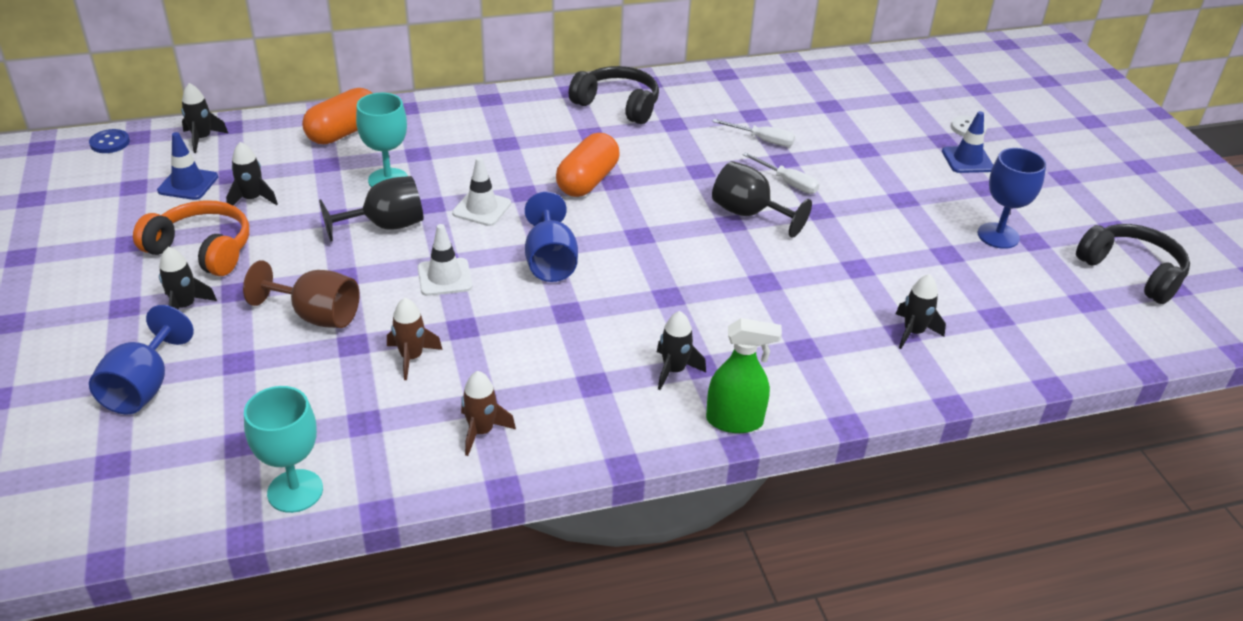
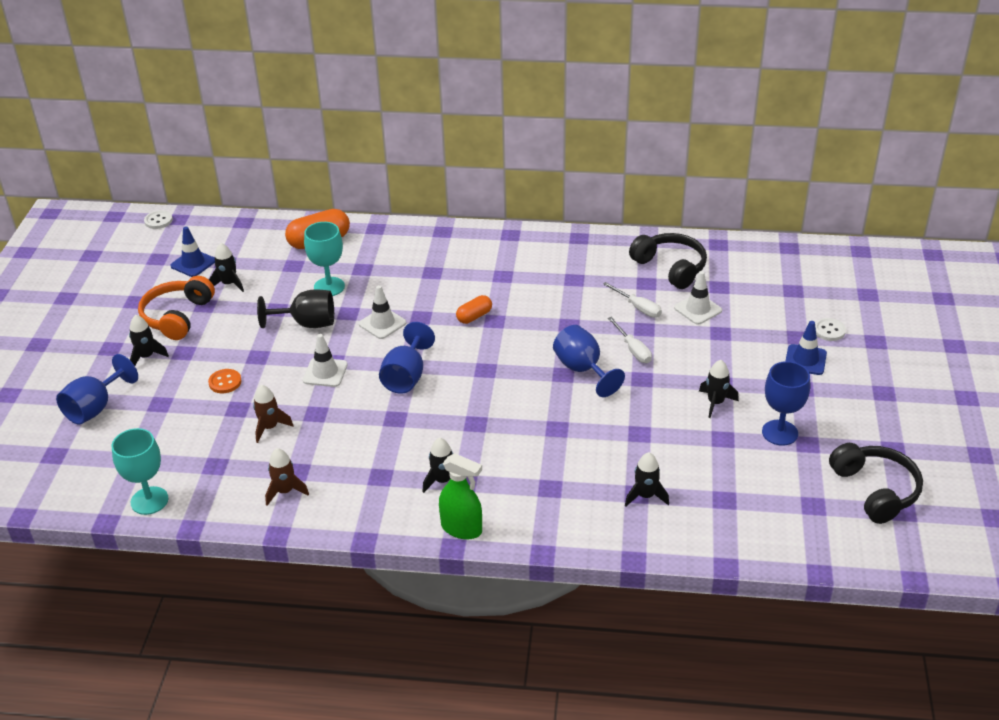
camera: 25 degrees right, 0 degrees up
blue button [89,129,130,153] -> white button [144,210,173,229]
orange headphones [133,200,249,276] -> orange headphones turned 120 degrees counterclockwise [138,276,215,340]
black rocket [181,83,229,153] -> black rocket moved to [699,360,739,418]
brown goblet [243,260,360,328] -> orange button [208,369,242,393]
orange capsule [556,133,619,197] -> orange capsule [456,295,492,324], size x0.58
black headphones [569,66,659,124] -> black headphones moved to [629,233,707,289]
black goblet [712,161,812,238] -> blue goblet [553,325,625,397]
none -> white traffic cone [674,271,722,325]

